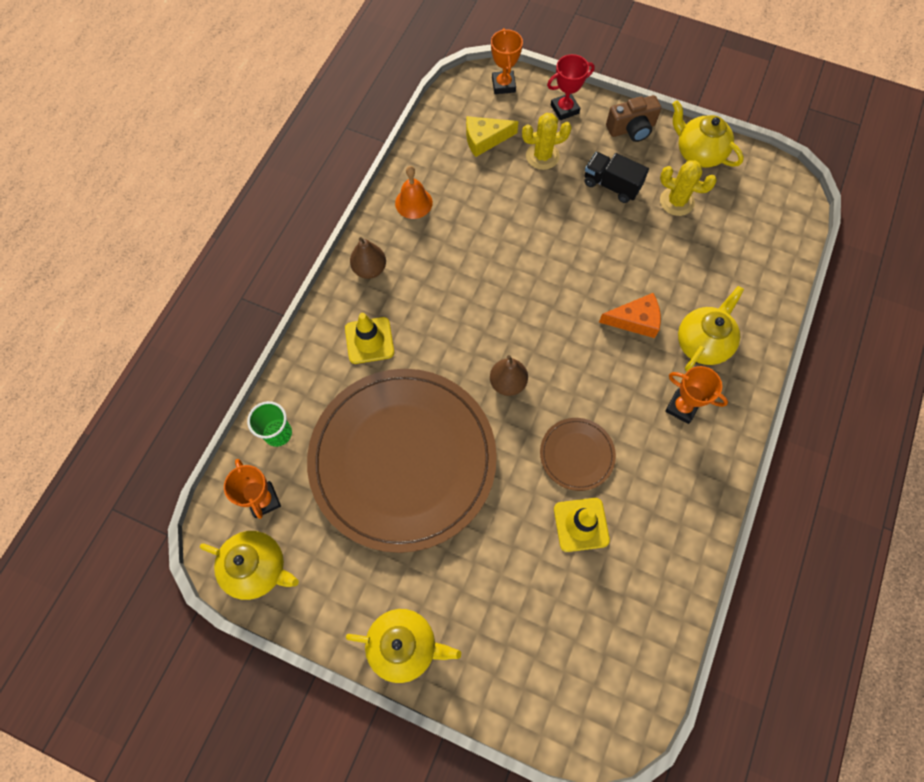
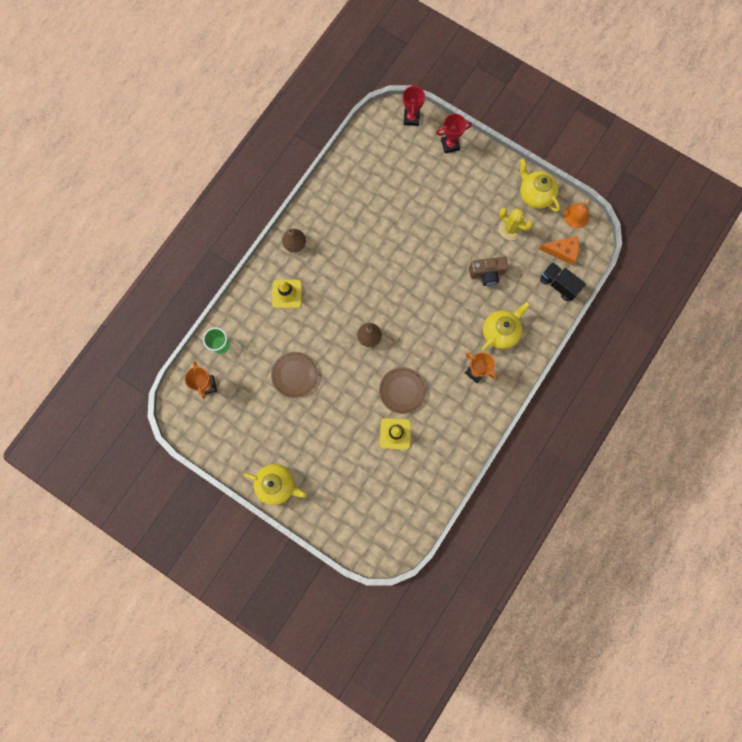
camera: 10 degrees right, 10 degrees up
yellow teapot [200,531,299,600] -> none
brown plate [307,369,497,553] -> brown plate [271,352,318,398], size x0.40
orange bell [395,166,433,219] -> orange bell moved to [564,198,591,228]
yellow cheese [466,116,519,157] -> none
orange trophy [491,28,523,94] -> red trophy [403,83,425,126]
yellow cactus [522,113,572,170] -> none
black truck [584,152,649,203] -> black truck moved to [540,262,586,301]
orange cheese [599,293,661,338] -> orange cheese moved to [539,236,579,265]
brown camera [606,95,661,142] -> brown camera moved to [469,257,508,286]

